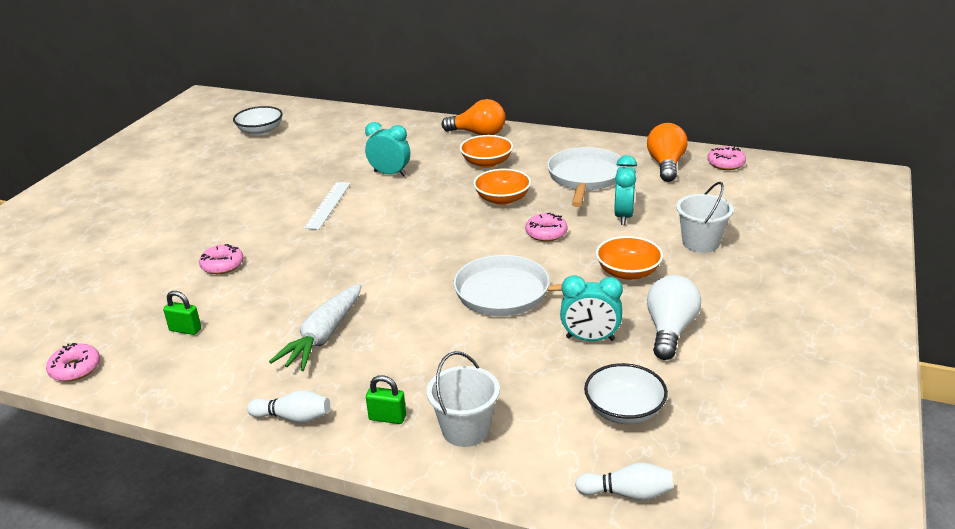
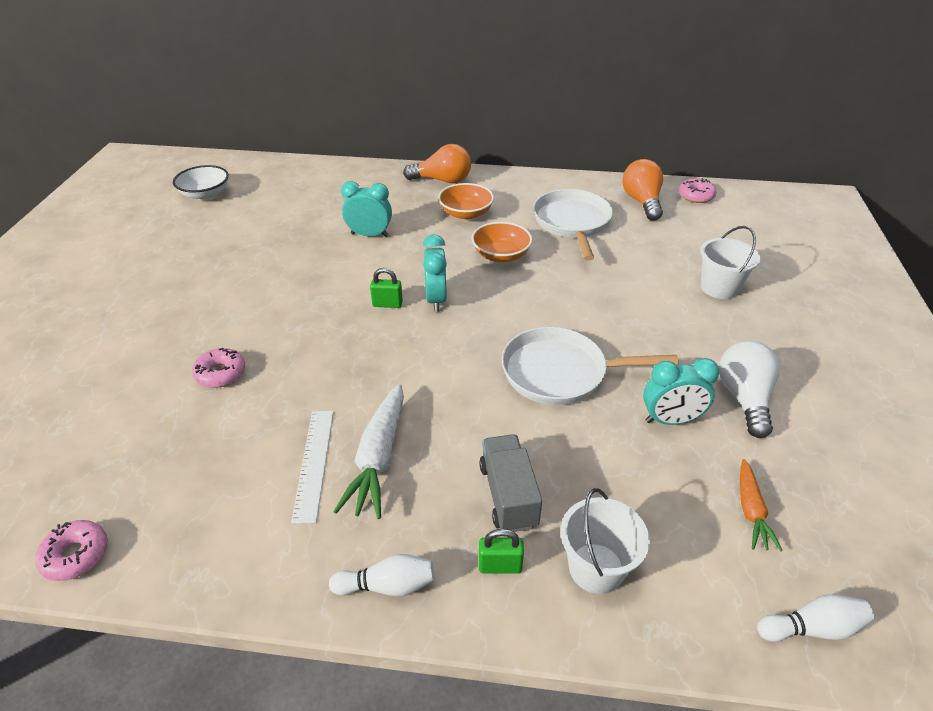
camera: 15 degrees left, 10 degrees up
green padlock [163,291,201,335] -> green padlock moved to [370,268,403,308]
white ruler [304,182,351,230] -> white ruler moved to [291,411,334,524]
pink donut [525,213,568,242] -> none
white bowl [584,363,668,424] -> orange carrot [740,459,783,551]
orange bowl [596,236,663,280] -> none
turquoise clock [614,155,637,225] -> turquoise clock moved to [423,234,447,312]
none -> grey truck [479,434,542,532]

